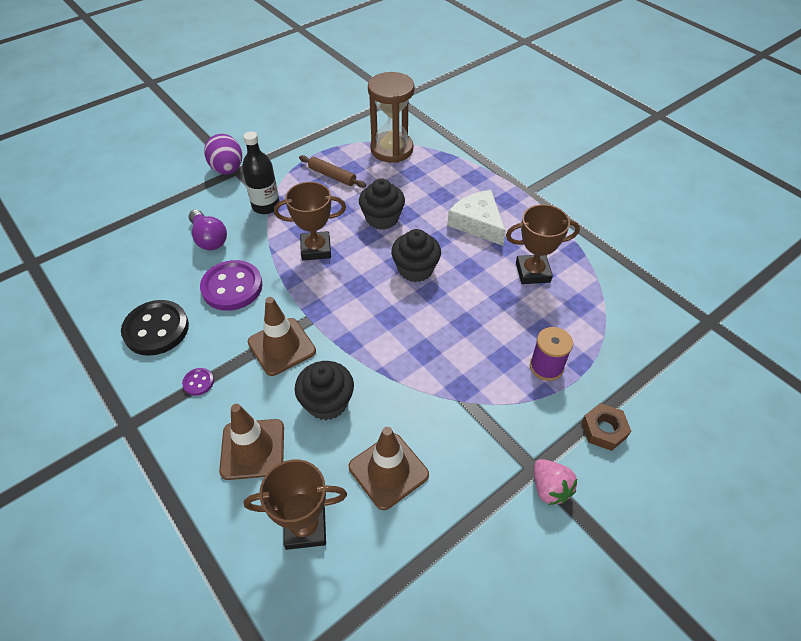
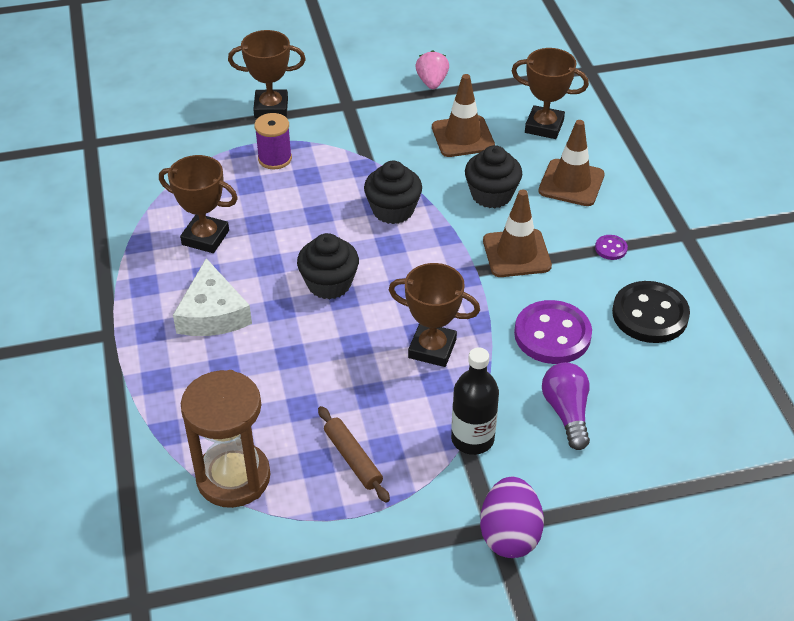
camera: 155 degrees left, 5 degrees down
black cupcake [359,178,405,230] -> black cupcake moved to [364,160,422,224]
pink strawberry [534,459,577,505] -> pink strawberry moved to [416,50,449,89]
brown nut [582,403,631,451] -> brown trophy [228,30,306,118]

